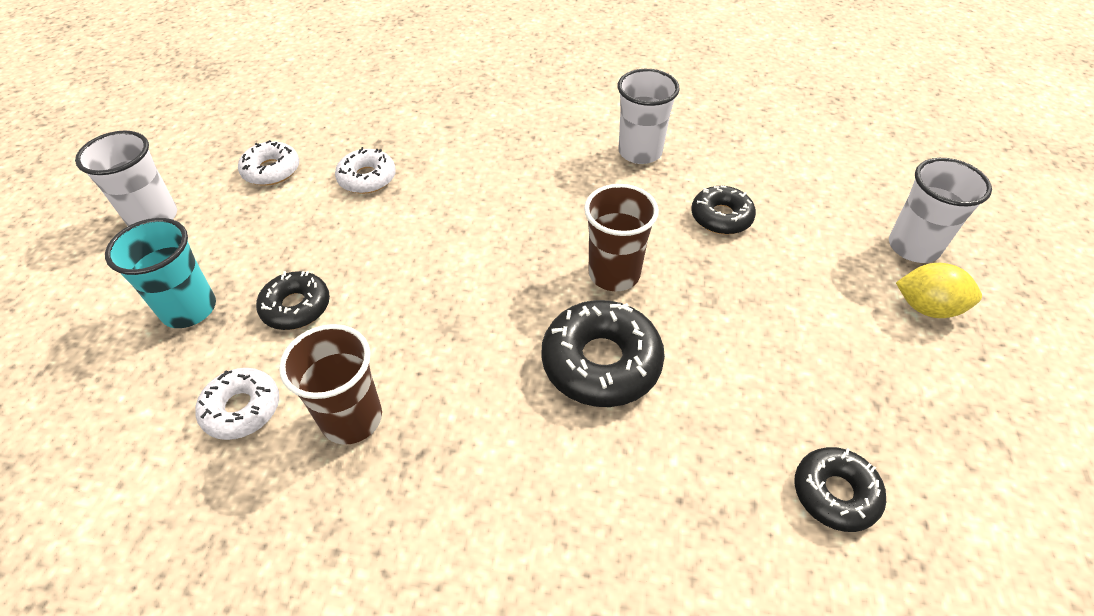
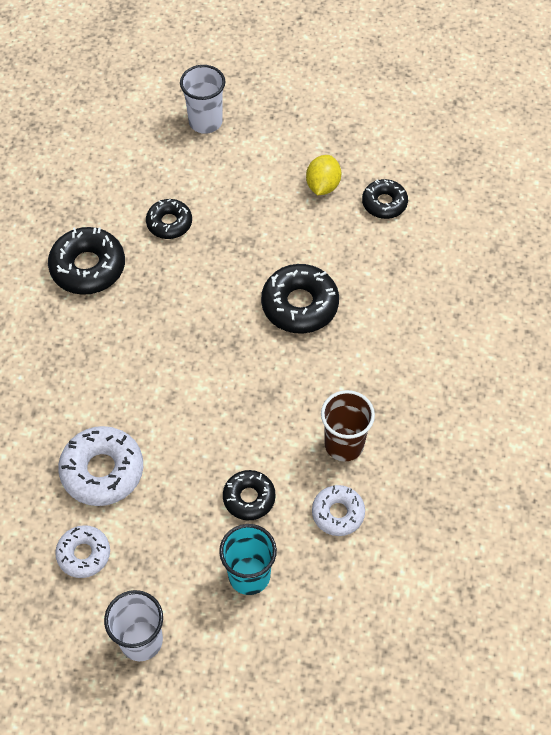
camera: 90 degrees left, 10 degrees up
white donut [335,147,396,194] -> white donut [58,426,143,506], size x1.61
brown cup [584,184,659,291] -> none
white cup [618,69,680,164] -> black donut [48,227,125,295]
yellow lemon [896,263,982,318] -> yellow lemon moved to [306,155,341,195]

